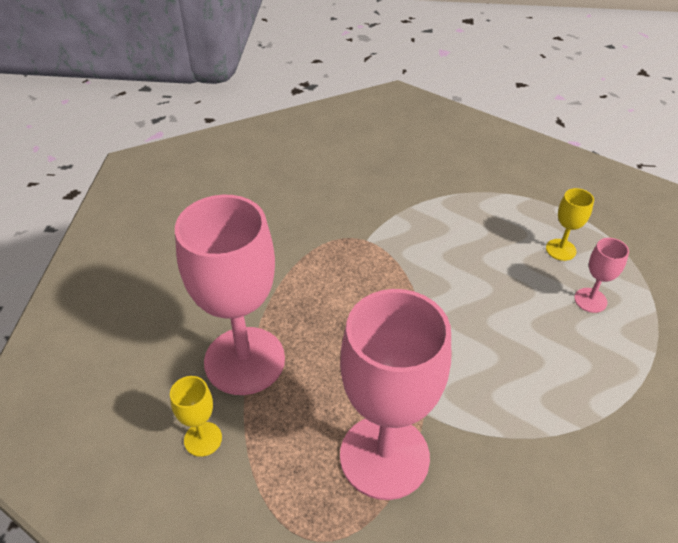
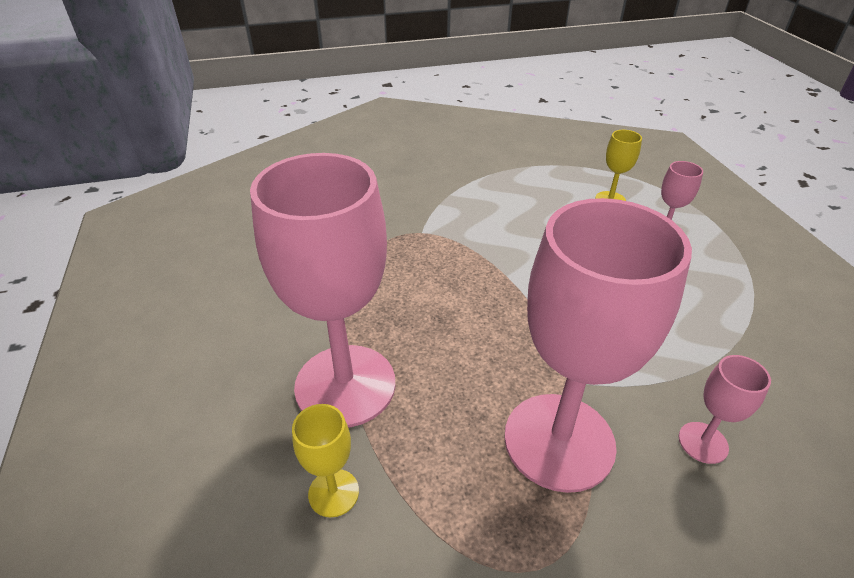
camera: 20 degrees left, 5 degrees down
none -> pink goblet [679,355,771,464]

